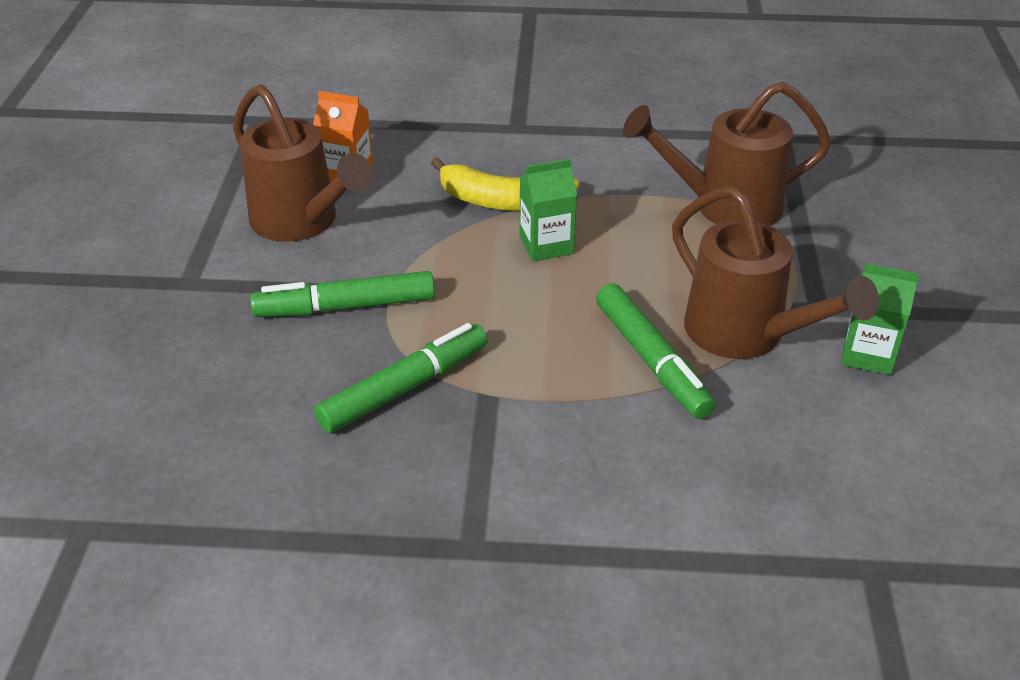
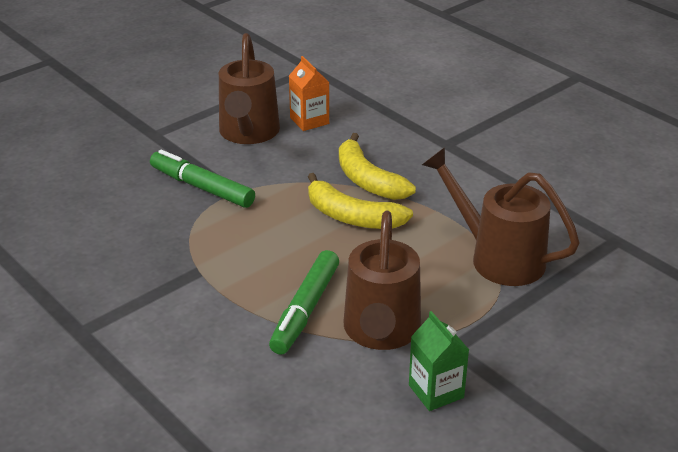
camera: 45 degrees right, 5 degrees down
green marker [314,323,488,433] -> none
green carton [520,159,577,261] -> yellow banana [308,173,413,229]

